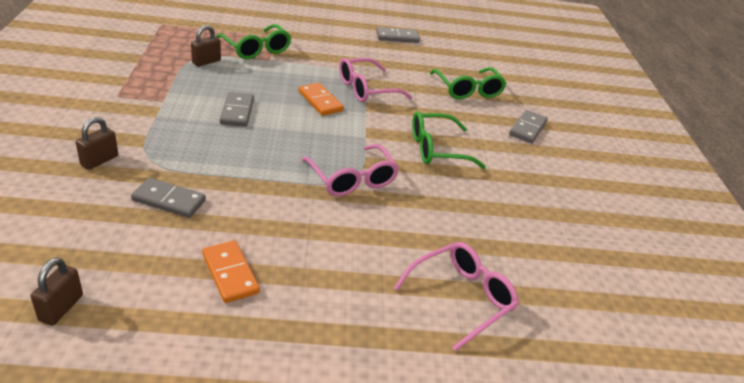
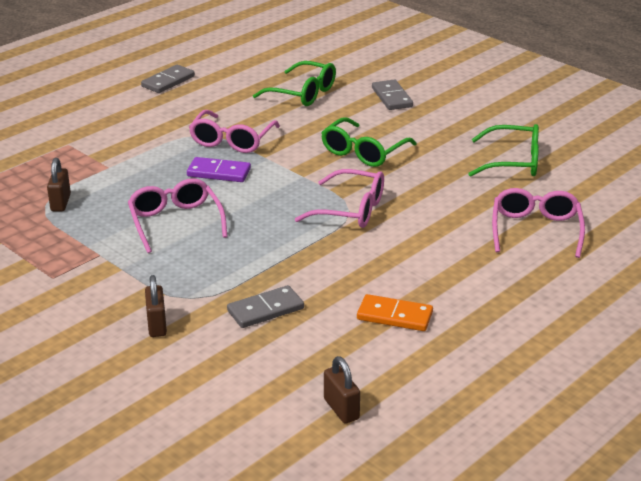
camera: 40 degrees left, 5 degrees down
green glasses [216,24,291,59] -> green glasses moved to [468,124,539,177]
grey domino [220,92,254,127] -> pink glasses [128,178,228,253]
orange domino [298,83,344,116] -> purple domino [187,157,251,182]

